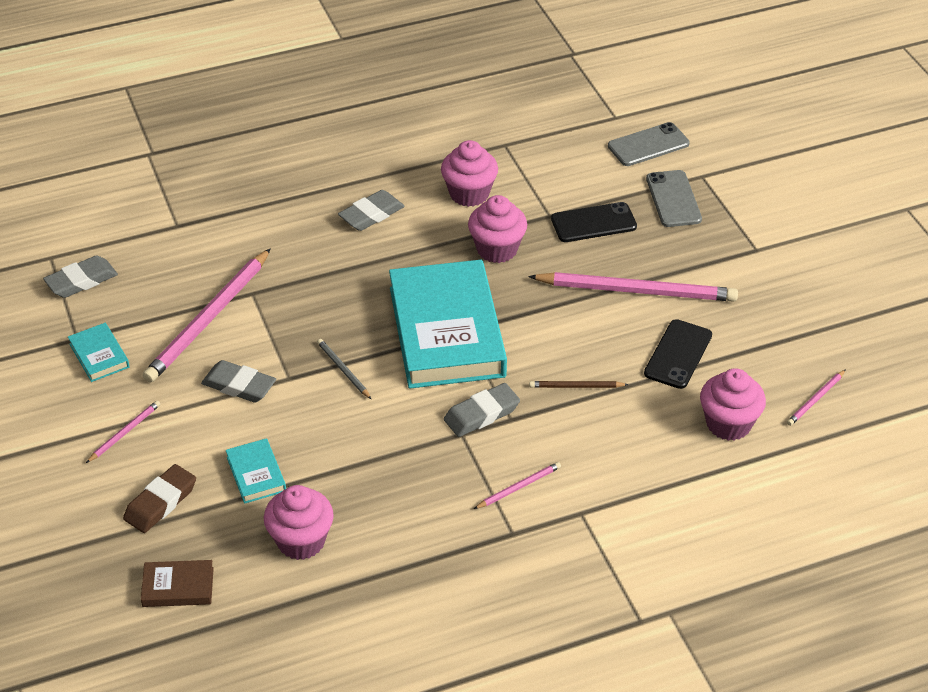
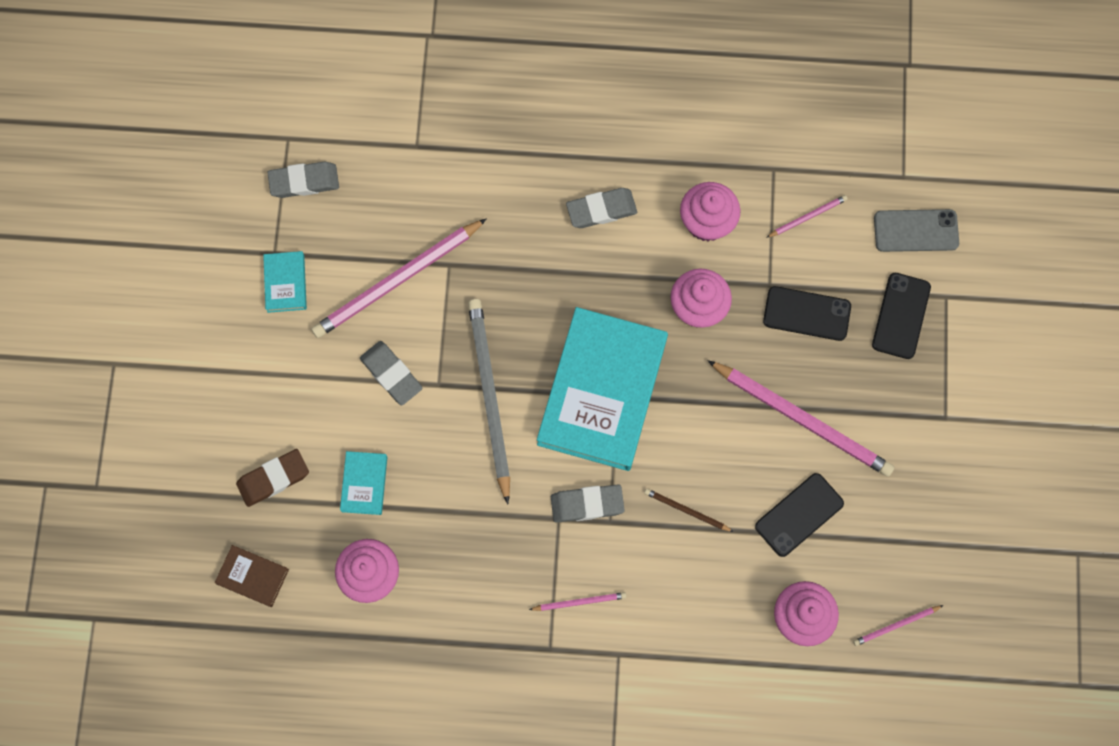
camera: 25 degrees right, 30 degrees up
pink pencil [86,400,161,463] -> pink pencil moved to [766,195,848,238]
grey pencil [317,339,371,399] -> grey pencil [468,299,510,504], size x2.22
grey phone [646,170,702,227] -> black phone [872,273,931,359]

